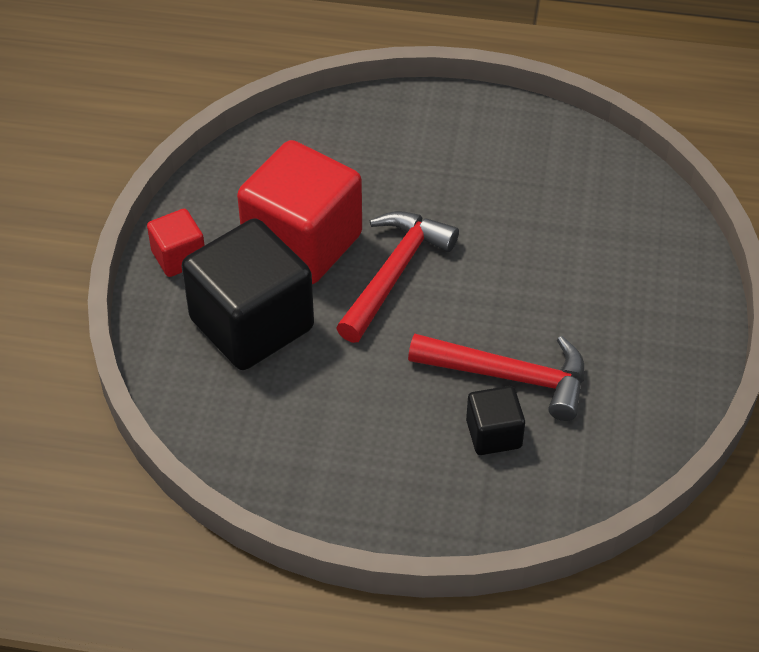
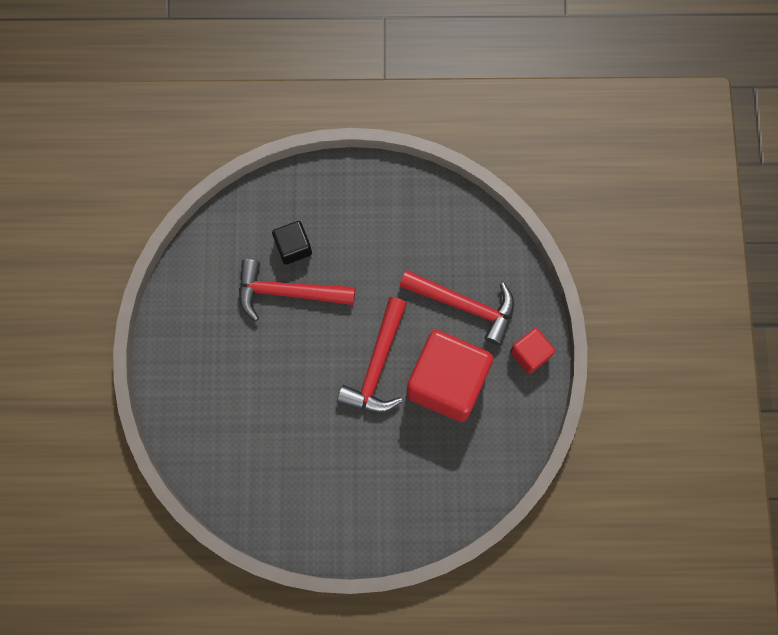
camera: 170 degrees right, 25 degrees up
black cube [182,218,314,370] -> red hammer [399,270,514,346]

